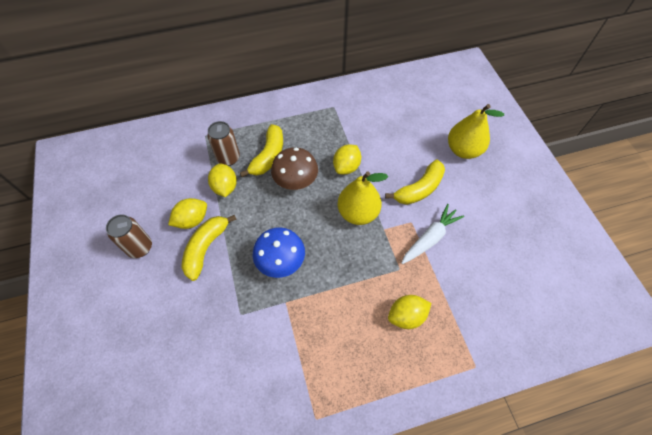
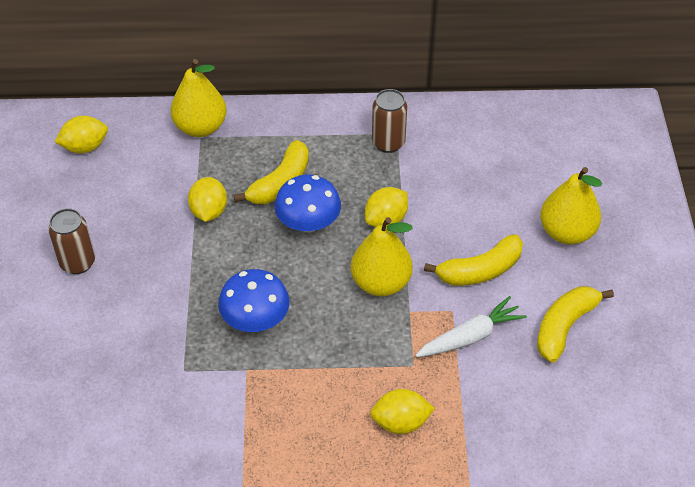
camera: 15 degrees right, 10 degrees down
yellow lemon [168,198,207,229] -> yellow lemon moved to [55,116,108,153]
yellow banana [181,215,237,281] -> yellow banana moved to [537,286,614,362]
brown can [207,121,240,166] -> brown can moved to [372,89,407,153]
brown mushroom [271,147,318,190] -> blue mushroom [274,175,341,232]
none -> yellow pear [170,59,227,137]

